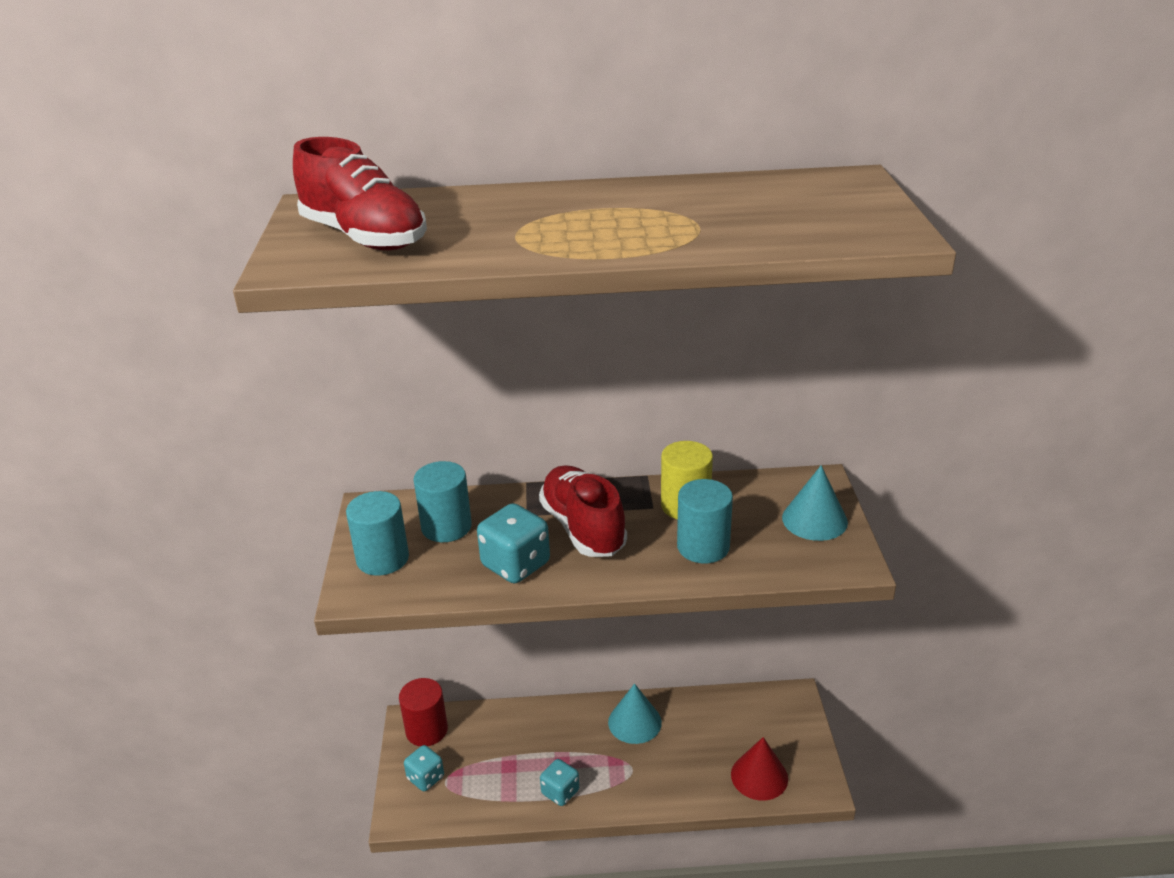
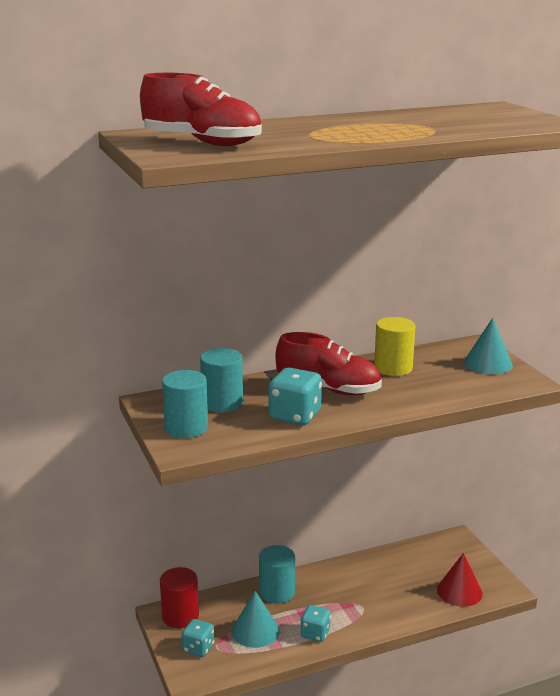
camera: 20 degrees left, 10 degrees down
red shoe [539,465,627,557] -> red shoe turned 150 degrees clockwise [275,332,382,395]
turquoise cone [608,683,662,744] -> turquoise cone moved to [232,591,279,648]
turquoise cylinder [677,479,733,563] -> turquoise cylinder moved to [259,545,295,604]

